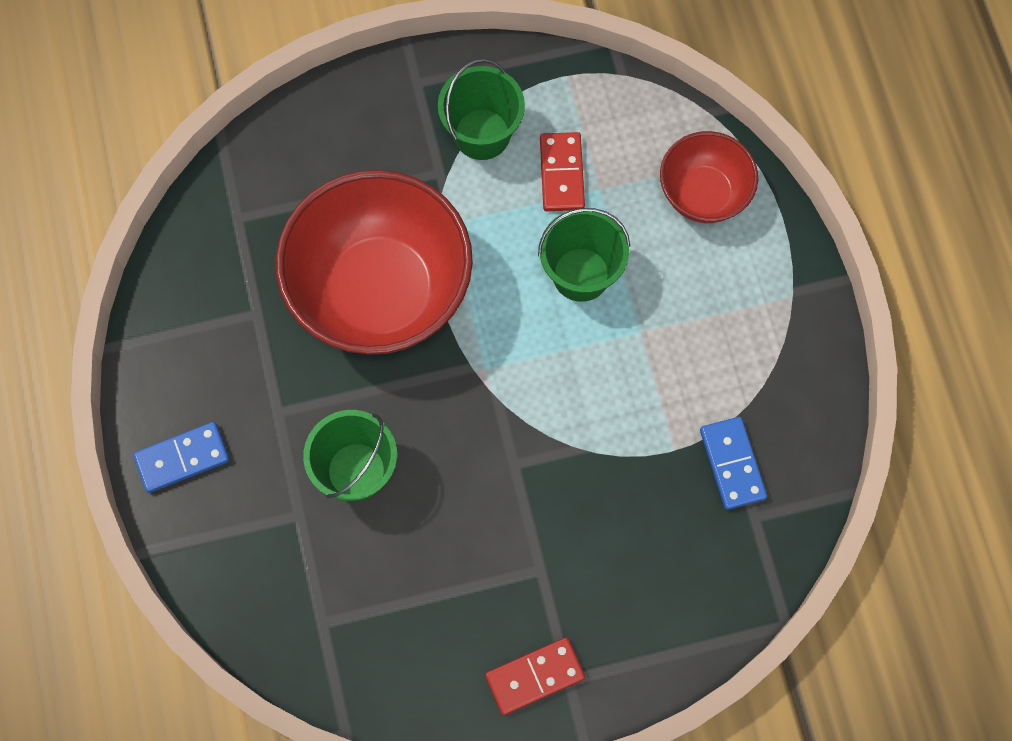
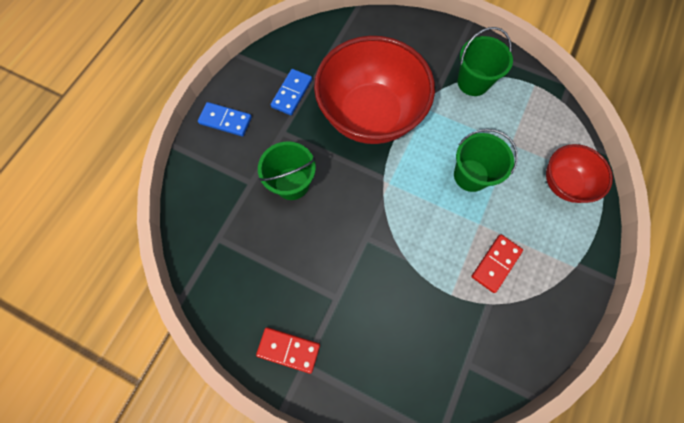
camera: 40 degrees right, 0 degrees up
red domino [540,132,585,211] -> red domino moved to [471,235,523,293]
blue domino [700,417,767,510] -> blue domino moved to [271,69,312,115]

